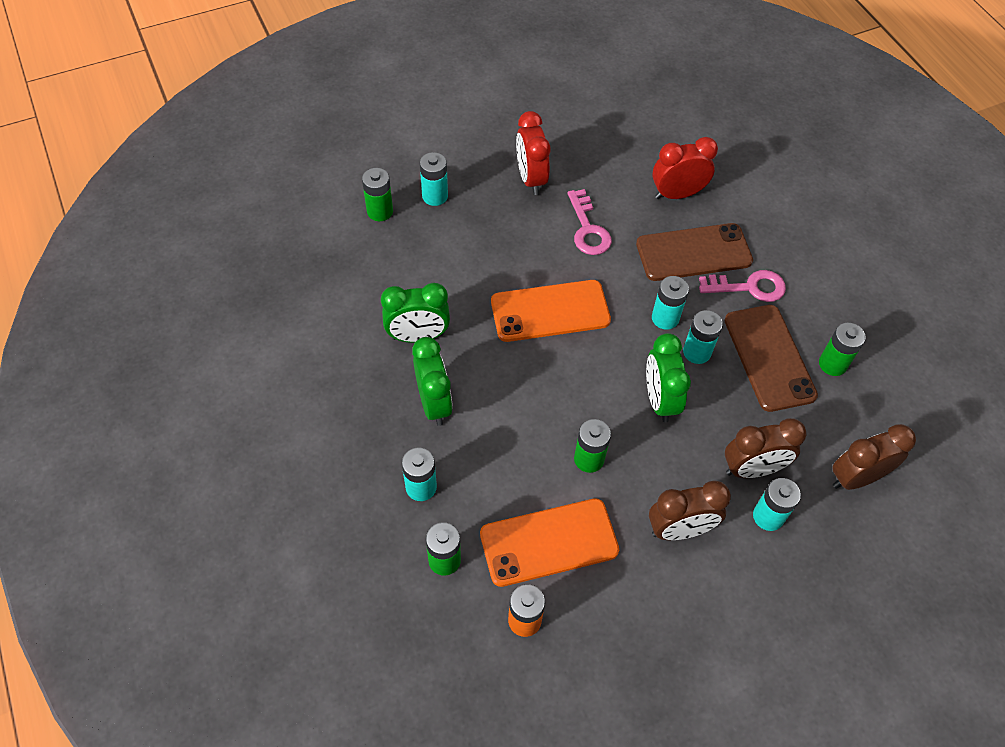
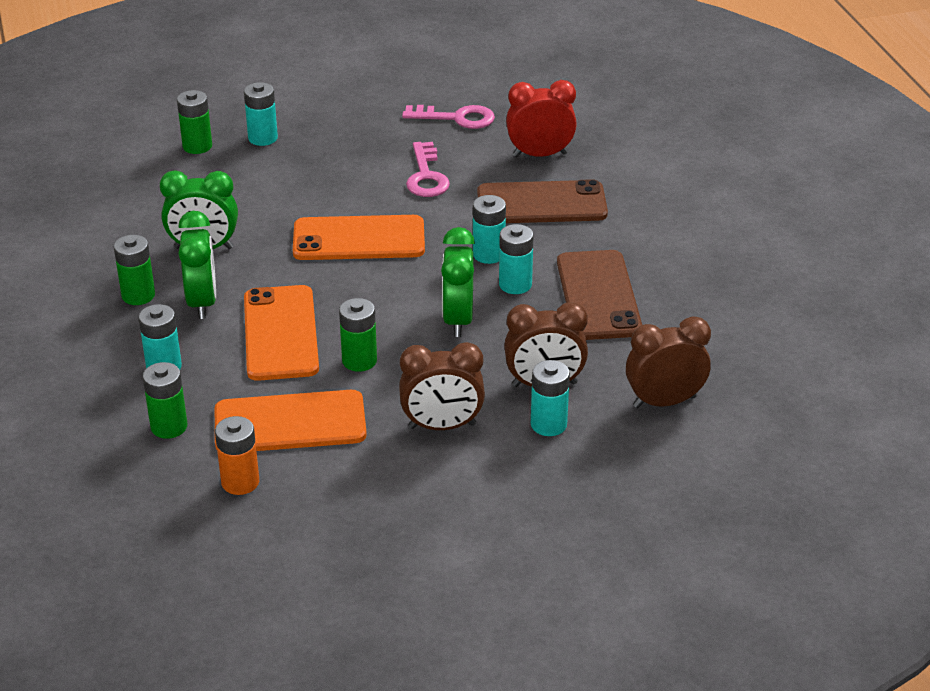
camera: 10 degrees right, 20 degrees down
red clock [516,111,550,195] -> none
pink key [699,270,786,302] -> pink key moved to [402,105,495,129]
green battery [819,323,866,376] -> green battery moved to [114,235,155,305]
none -> orange phone [244,285,319,381]

